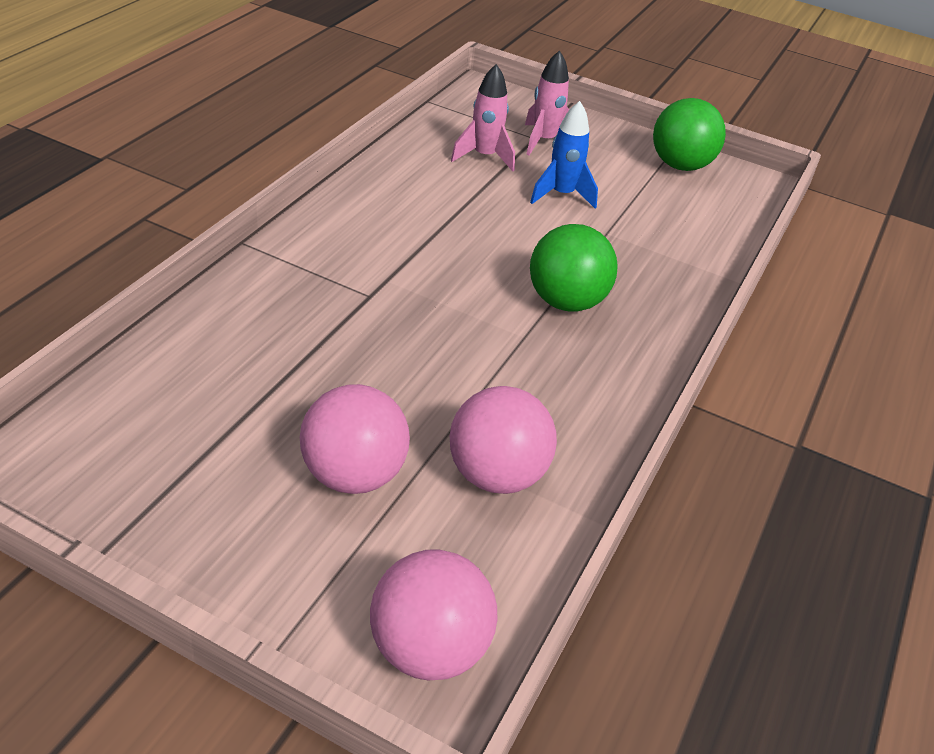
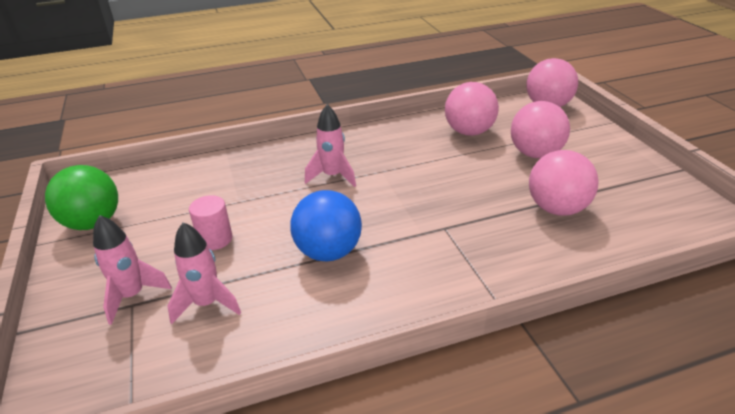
camera: 130 degrees left, 5 degrees down
blue rocket [530,101,598,209] -> pink cylinder [189,195,232,250]
green ball [530,224,618,312] -> pink rocket [305,104,356,187]
none -> blue ball [290,190,362,261]
none -> pink ball [529,150,599,215]

